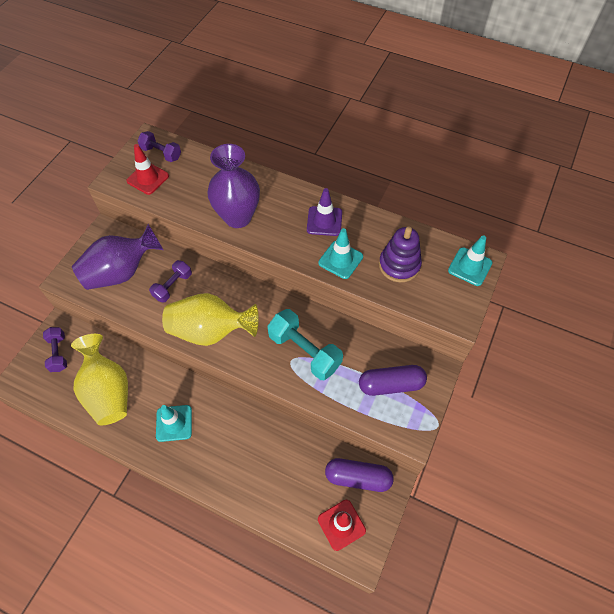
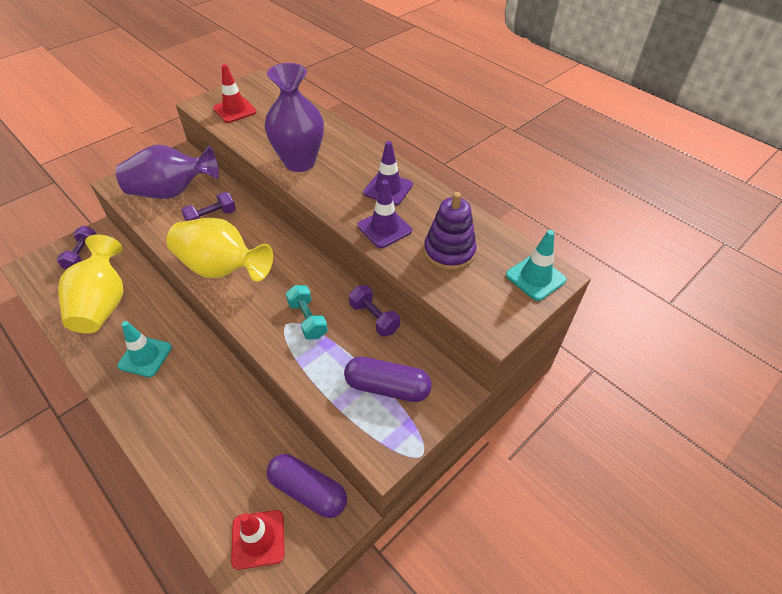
camera: 20 degrees right, 10 degrees down
purple dumbbell [137,131,181,162] -> purple dumbbell moved to [349,285,400,337]
turquoise dumbbell [267,309,343,380] -> turquoise dumbbell [286,285,328,340], size x0.61
turquoise traffic cone [318,228,363,279] -> purple traffic cone [357,180,412,248]

